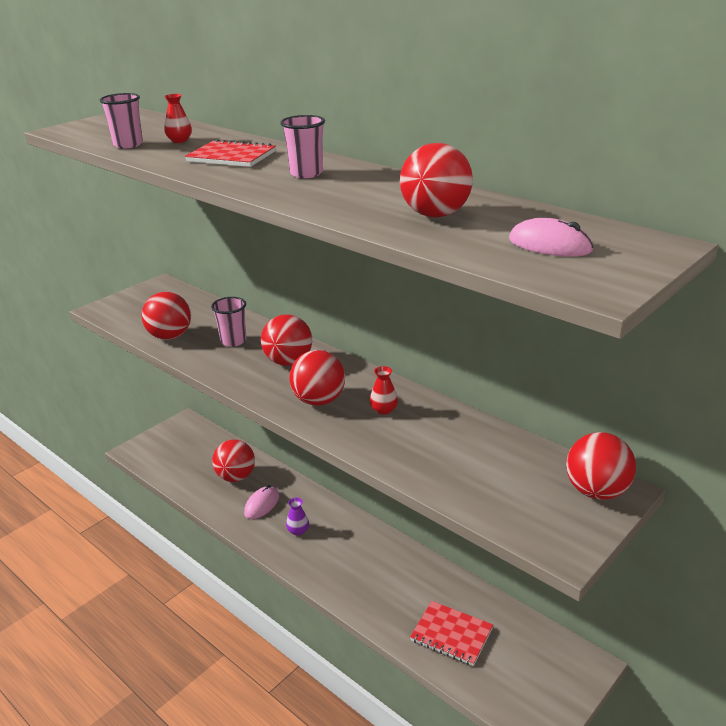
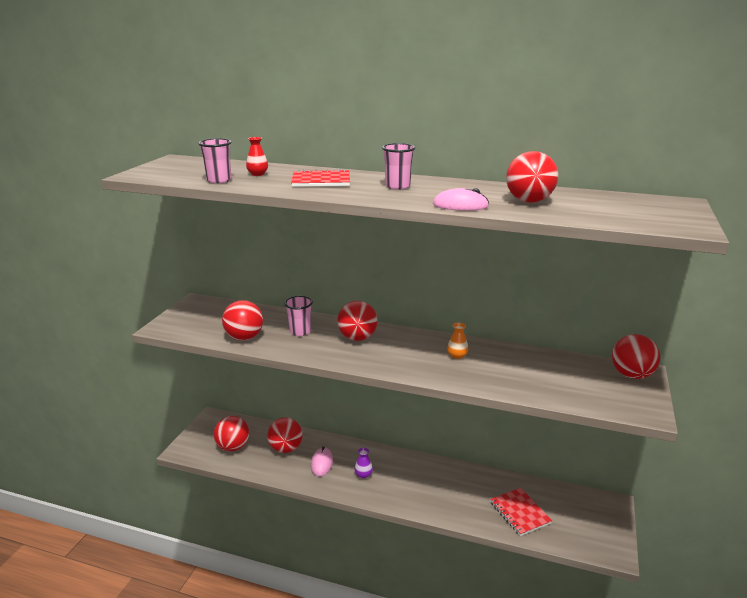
camera: 25 degrees left, 5 degrees down
red ball [289,350,345,406] -> red ball moved to [214,416,249,451]
red vase [370,366,398,415] -> orange vase [447,323,468,359]
red notebook [410,601,493,666] -> red notebook turned 60 degrees clockwise [490,488,552,536]
pink mouse [509,218,593,257] -> pink mouse moved to [433,188,489,211]

